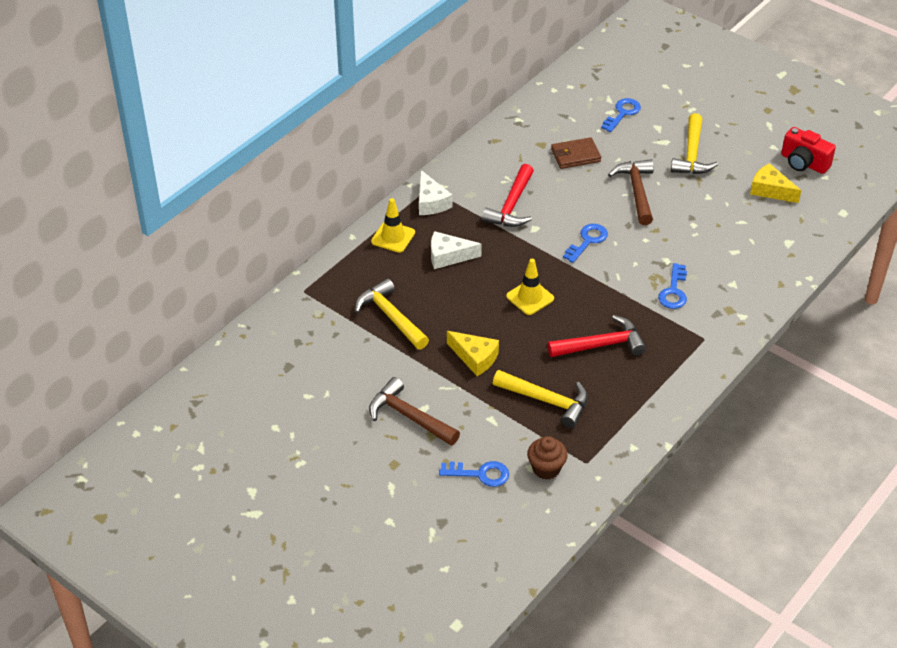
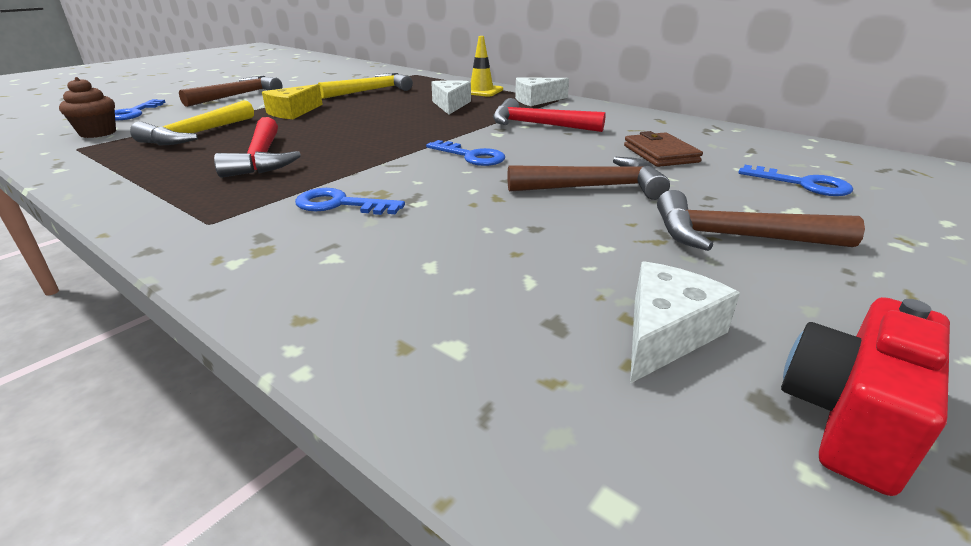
camera: 90 degrees right, 15 degrees down
yellow traffic cone [506,259,554,315] -> none
yellow hammer [671,113,718,174] -> brown hammer [657,190,865,251]
yellow cheese [750,163,801,203] -> white cheese [630,261,740,384]

